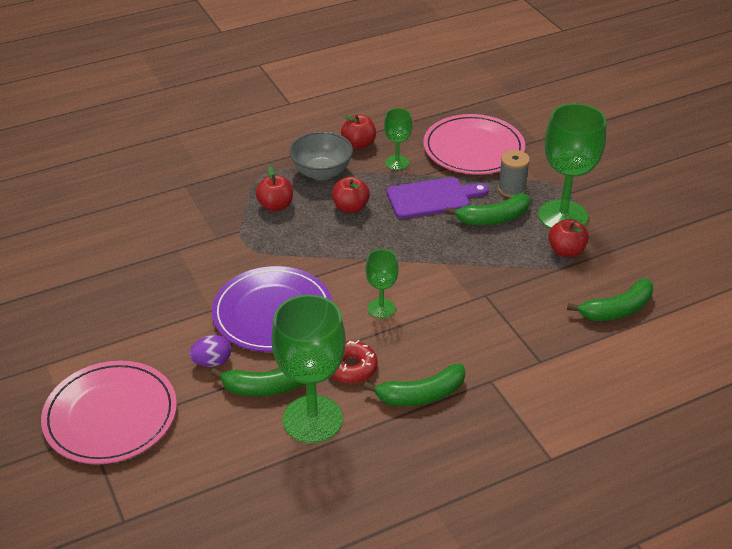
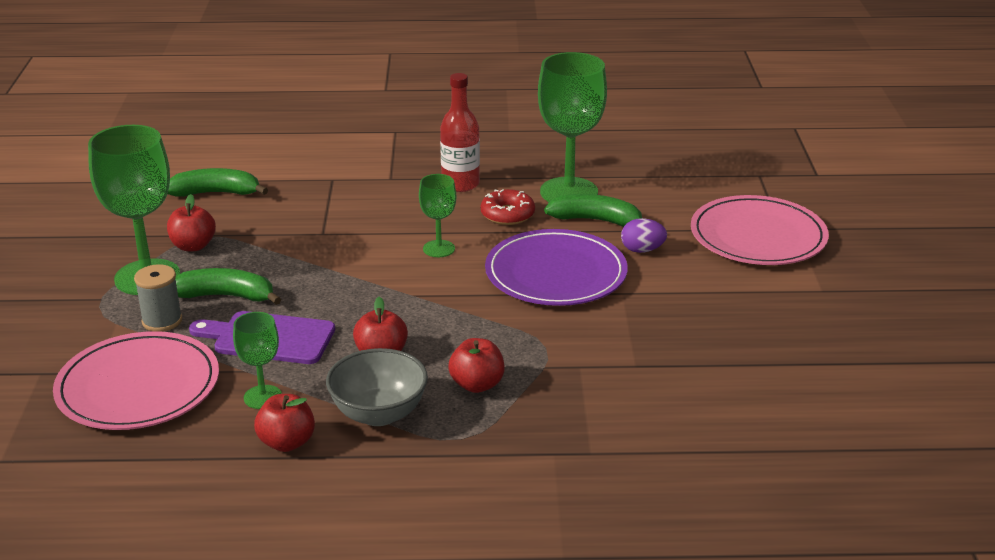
camera: 155 degrees left, 10 degrees down
green banana [363,363,465,406] -> red bottle [440,73,480,192]

